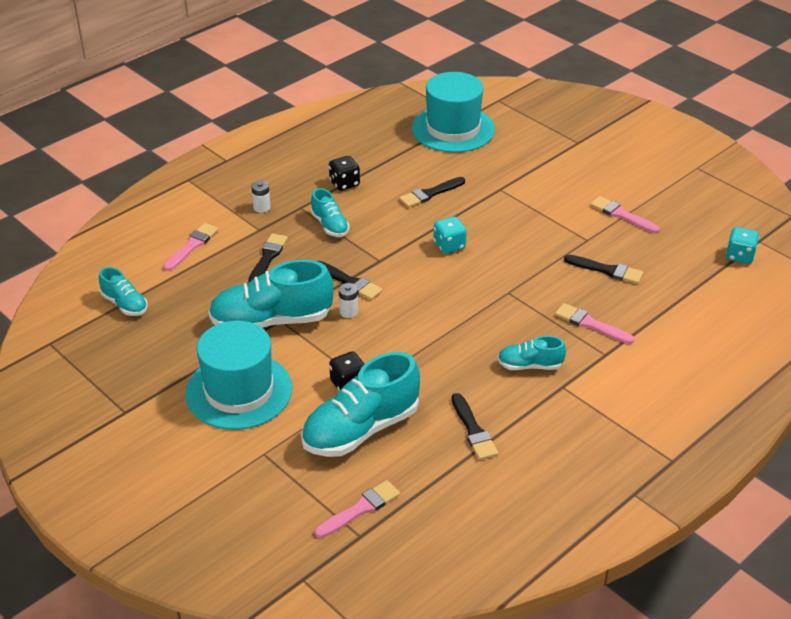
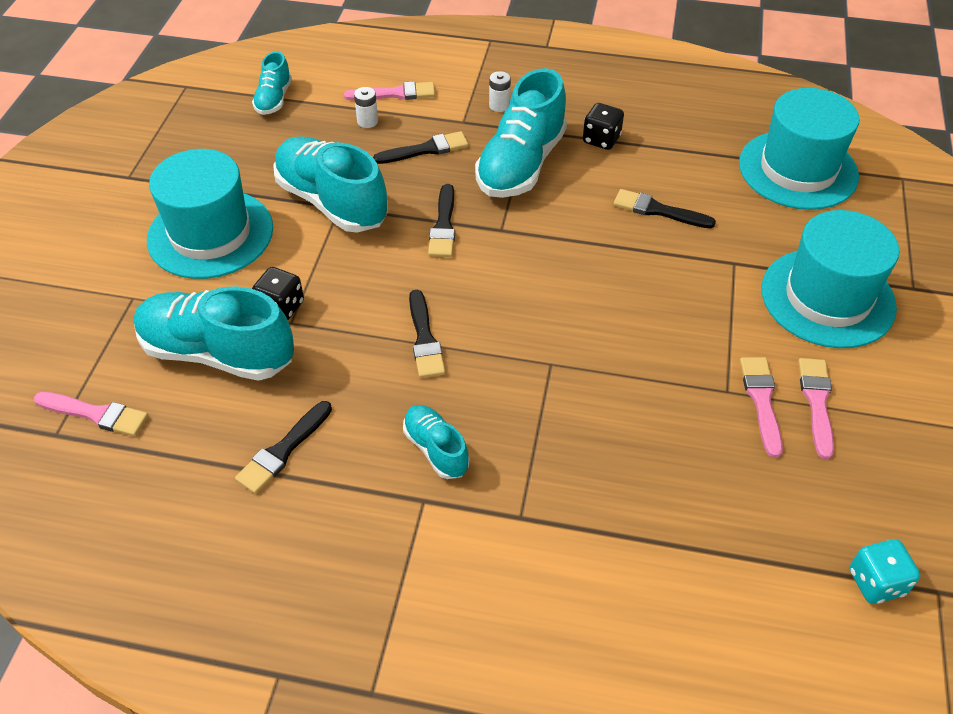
camera: 55 degrees right, 10 degrees up
turquoise shoe [311,188,349,237] -> turquoise shoe [475,68,567,198], size x1.93
white battery [339,283,358,318] -> white battery moved to [354,87,378,128]
turquoise dice [433,217,467,254] -> none
pink brush [555,303,635,344] -> pink brush moved to [740,357,783,458]
black brush [564,255,643,284] -> black brush moved to [409,290,446,378]
none -> turquoise hat [761,210,899,348]

